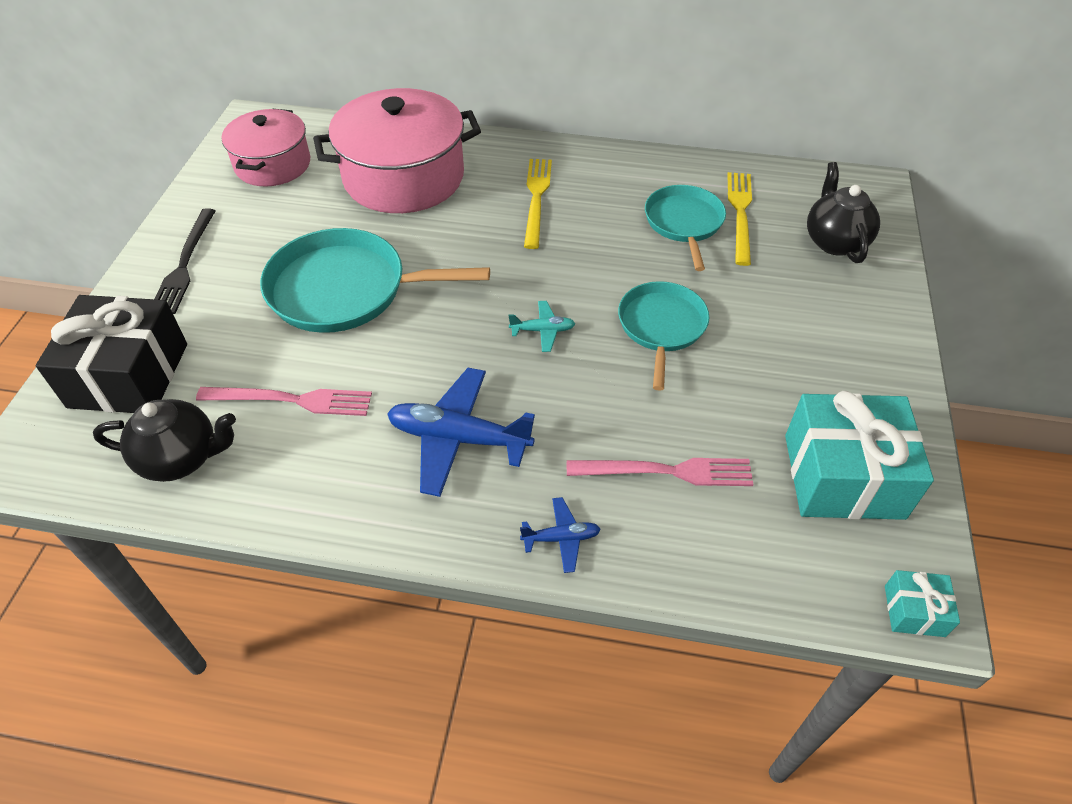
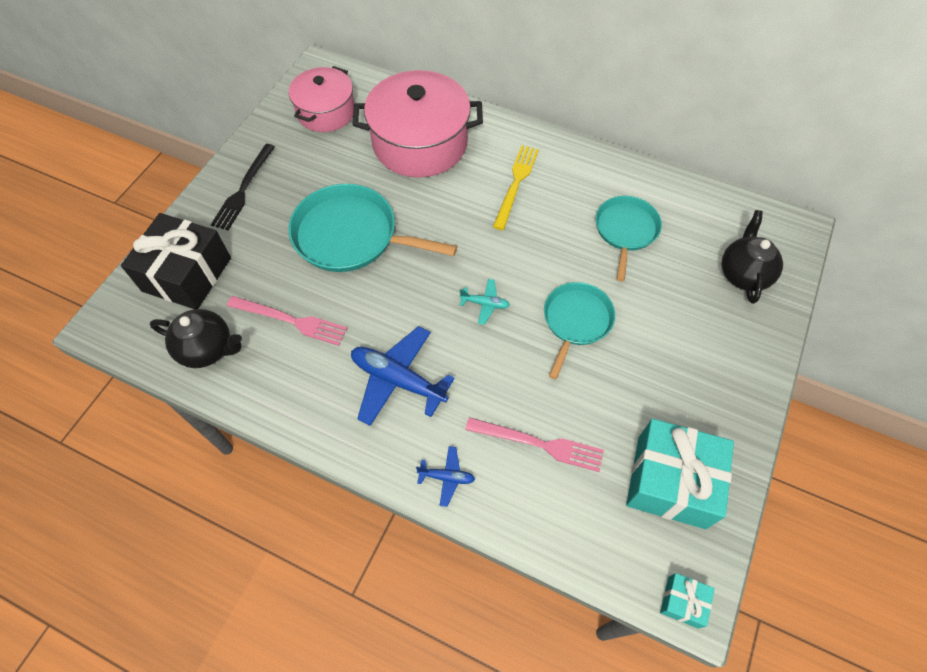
camera: 15 degrees right, 10 degrees up
yellow fork [727,172,752,266] -> none

